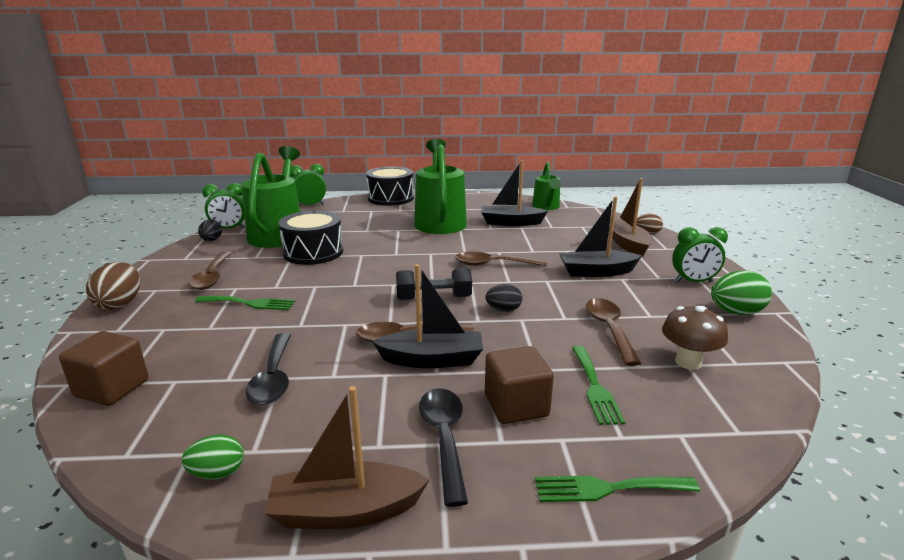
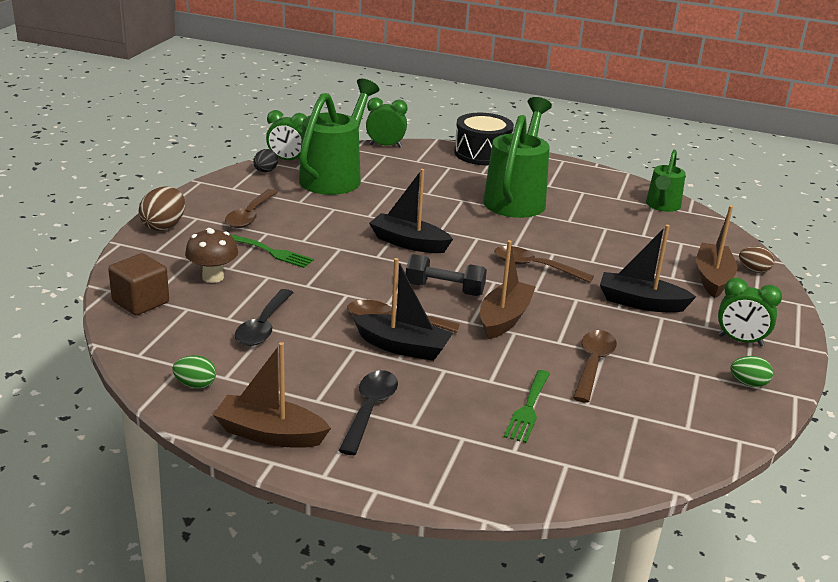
camera: 20 degrees right, 5 degrees up
black drum [279,211,343,265] -> none
black boat [481,160,548,226] -> black boat moved to [369,169,453,253]
brown cube [485,346,554,424] -> none
black egg [486,284,522,312] -> brown boat [480,240,536,339]
green fork [535,476,700,502] -> none
brown mushroom [662,306,728,370] -> brown mushroom moved to [185,228,238,283]
green egg [711,271,772,315] -> green egg [730,356,773,387], size x0.63

